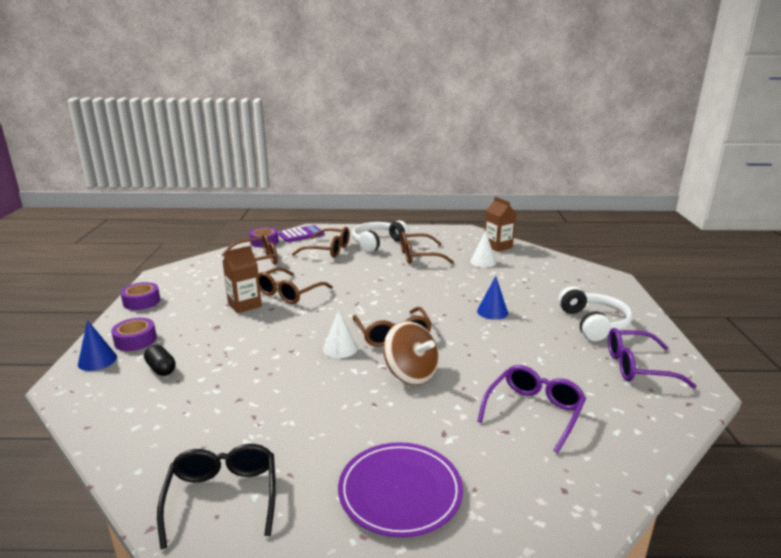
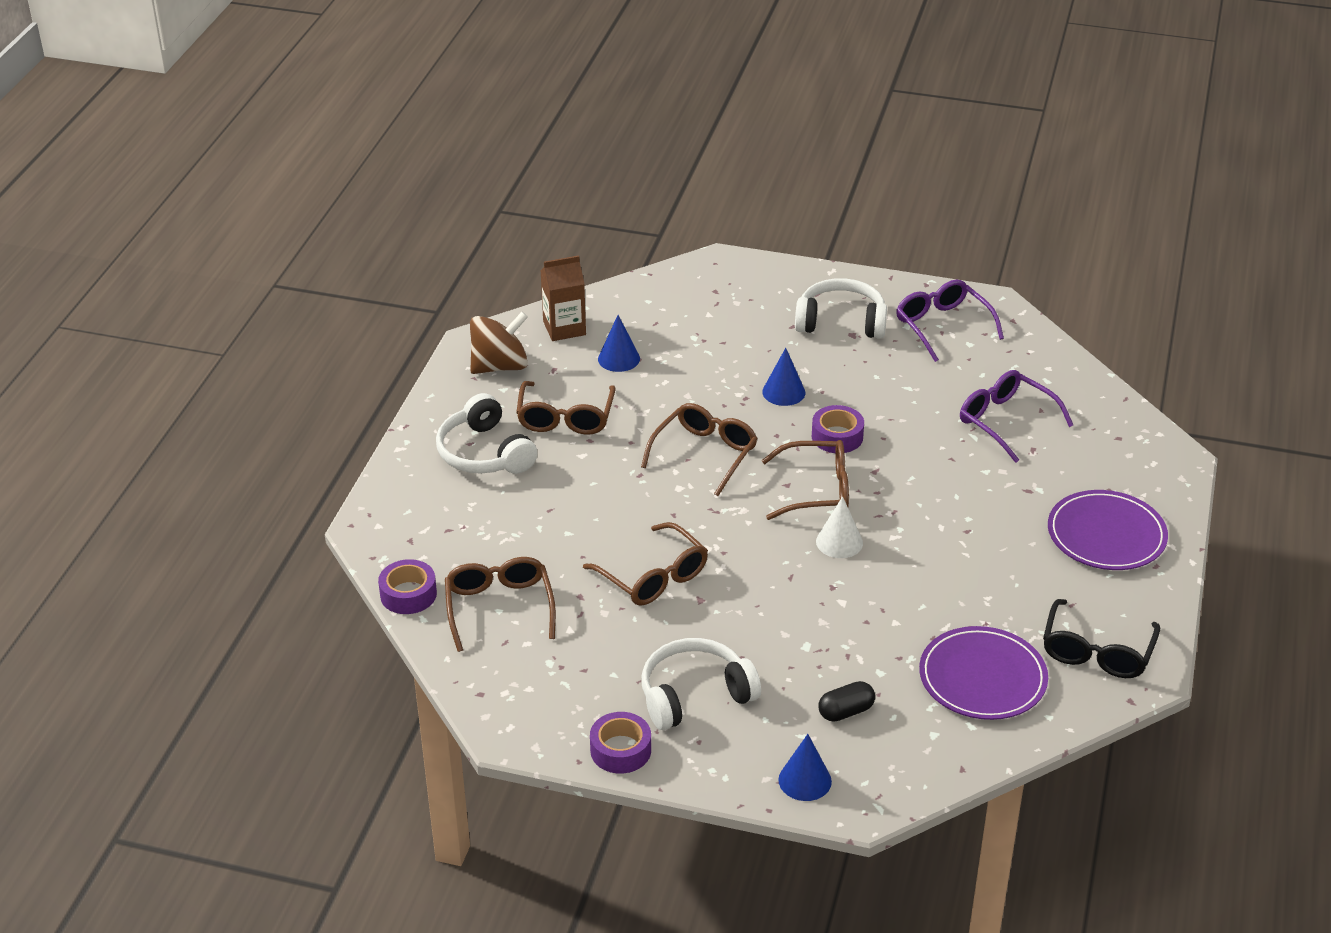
camera: 75 degrees left, 15 degrees up
purple tape [111,318,157,351] -> purple tape moved to [812,405,864,453]
black glasses [157,444,276,549] -> black glasses turned 75 degrees counterclockwise [1043,599,1160,678]
brown carton [223,246,262,313] -> none
purple calculator [279,225,324,242] -> none
brown glasses [292,227,350,258] -> brown glasses moved to [641,403,758,496]
brown spinning top [383,321,439,385] -> brown spinning top moved to [470,312,528,374]
white cone [470,231,496,267] -> blue cone [598,315,640,372]
purple glasses [608,328,697,389] -> purple glasses turned 135 degrees clockwise [896,280,1004,362]
none -> white headphones [642,638,761,730]
none -> purple plate [919,626,1048,720]

